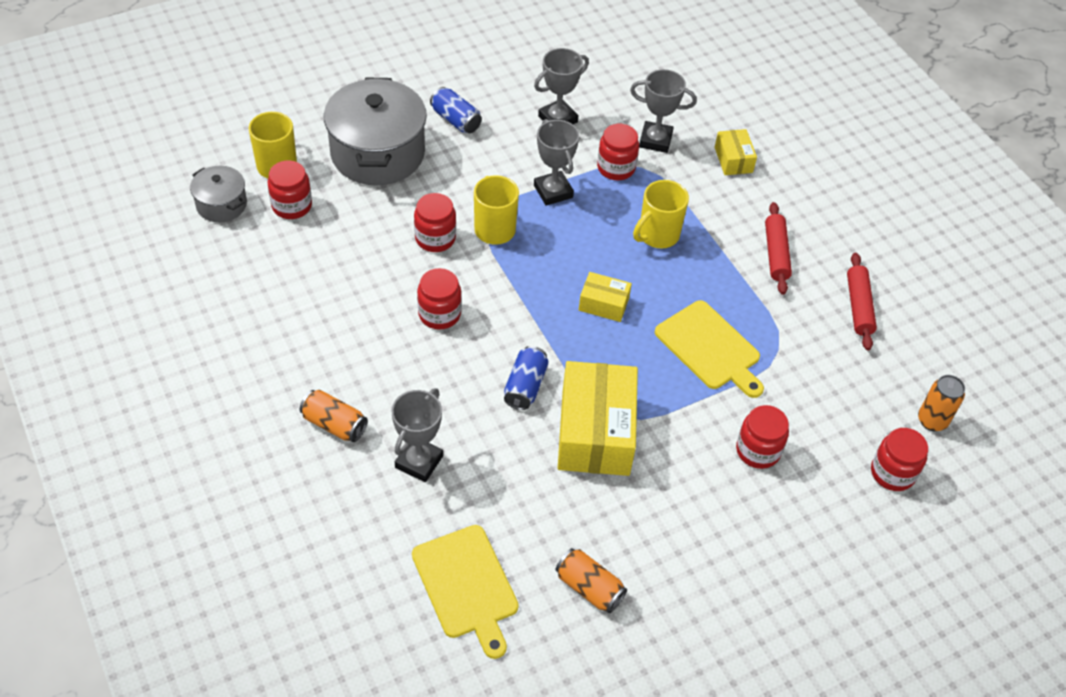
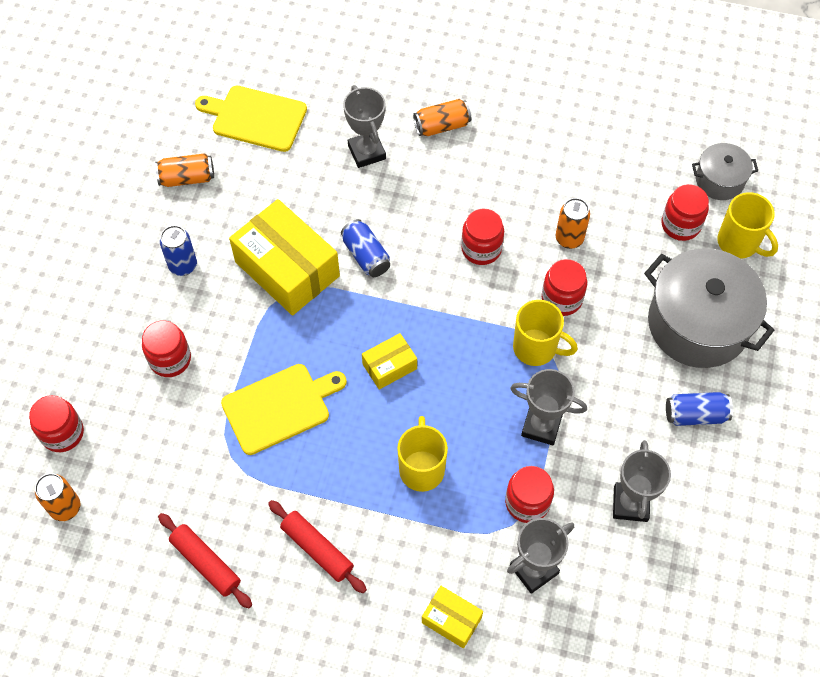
camera: 135 degrees right, 10 degrees up
yellow cutting board [655,300,764,398] -> yellow cutting board turned 150 degrees clockwise [221,364,347,455]
none -> blue can [160,225,197,276]
none -> orange can [555,198,590,249]

